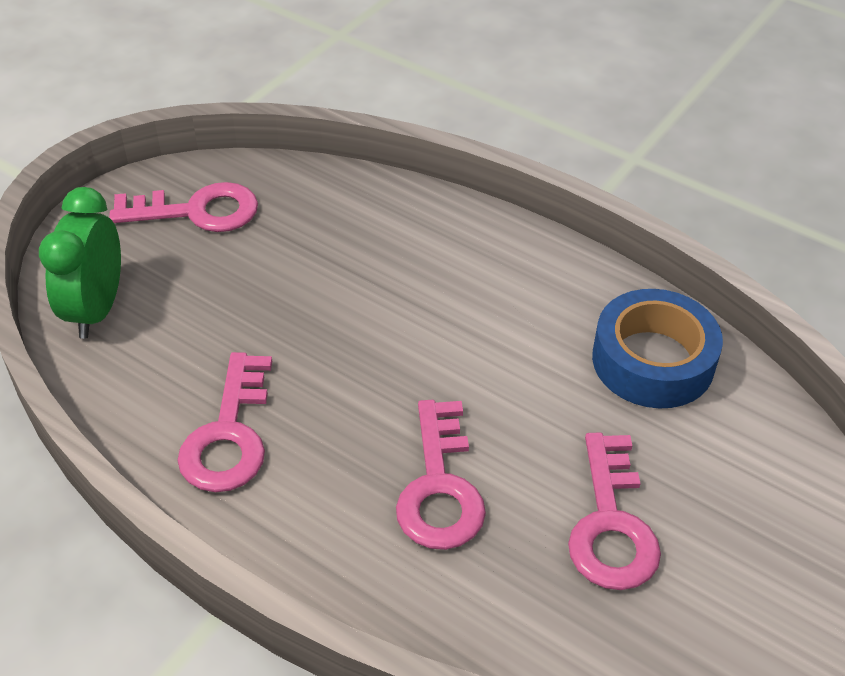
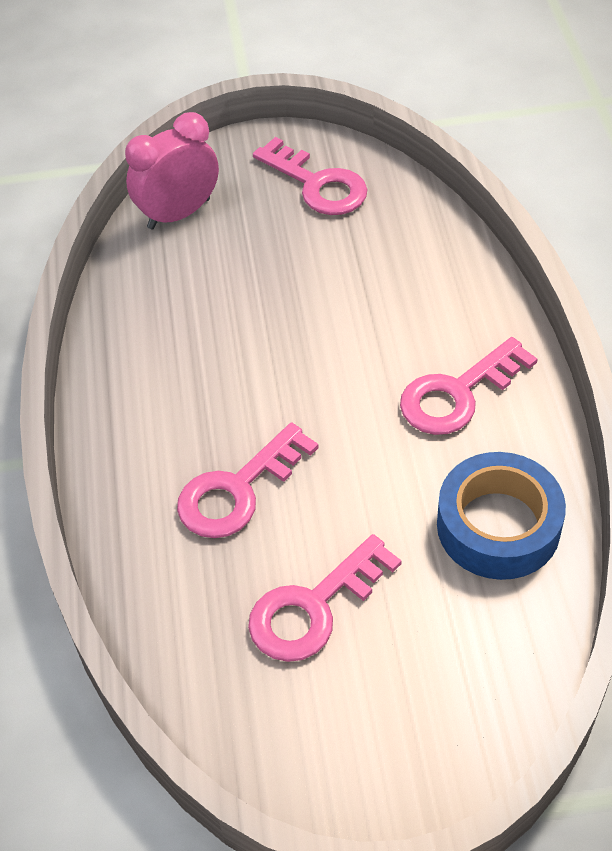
camera: 50 degrees right, 5 degrees up
green clock [39,187,121,339] -> pink clock [125,112,219,230]
pink key [177,352,272,492] -> pink key moved to [400,337,537,435]

